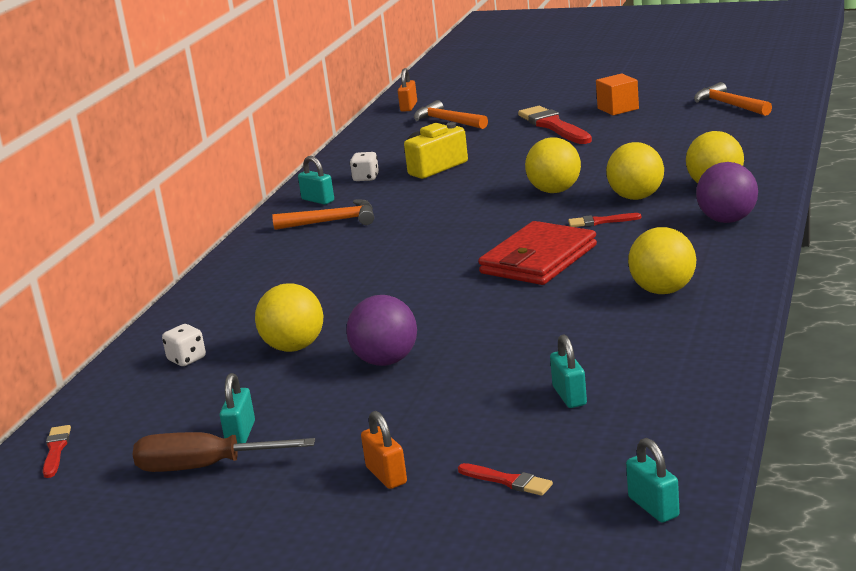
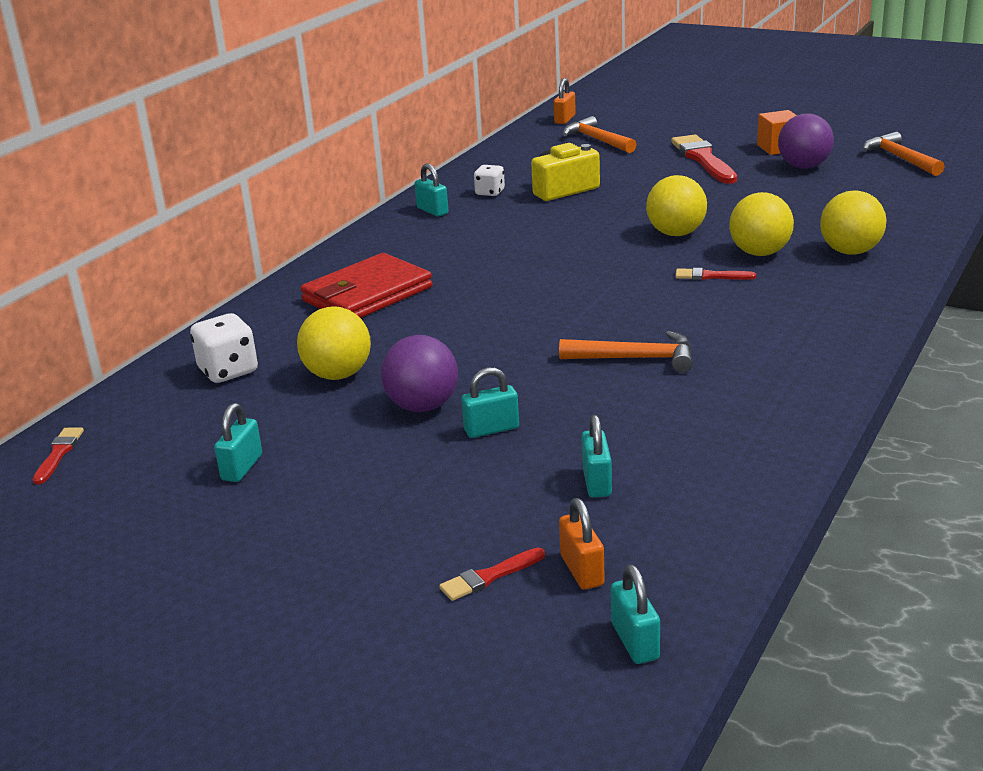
camera: 10 degrees right, 5 degrees up
brown screwdriver [133,432,315,472] -> none
white dice [162,324,206,366] -> white dice [190,313,258,383], size x1.54
orange hammer [272,200,374,230] -> orange hammer moved to [559,331,693,373]
orange padlock [361,411,407,489] -> orange padlock moved to [559,498,605,590]
red brush [458,463,553,496] -> red brush turned 105 degrees clockwise [439,548,545,601]
red wallet [478,221,597,285] -> red wallet moved to [300,253,432,318]
yellow ball [628,227,696,294] -> none
purple ball [696,162,758,223] -> purple ball moved to [778,113,834,169]
none -> turquoise padlock [461,367,519,438]

